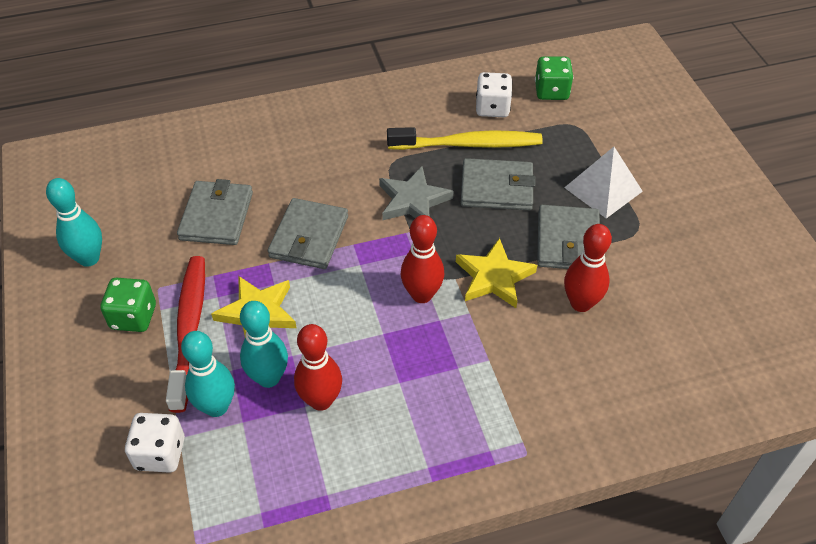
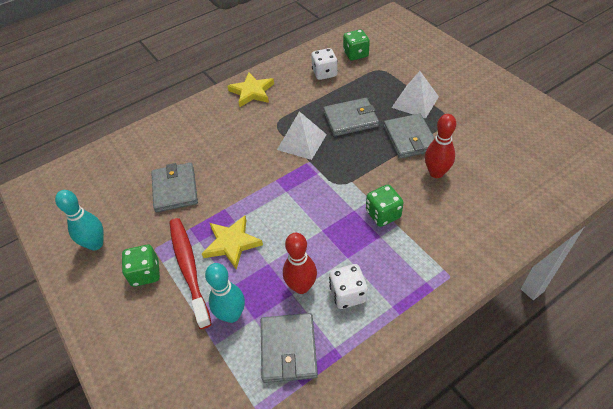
camera: 15 degrees left, 0 degrees up
white dice [125,413,185,473] -> white dice moved to [329,264,368,309]
turquoise bowling pin [240,301,288,388] -> none
grey wallet [268,198,348,269] -> grey wallet moved to [261,313,318,383]
grey star [379,166,453,220] -> white pyramid [277,111,327,160]
yellow toothbrush [387,127,543,150] -> none
red bowling pin [400,215,444,303] -> none
yellow star [456,238,537,308] -> yellow star moved to [228,73,274,107]
none -> green dice [366,185,404,227]

